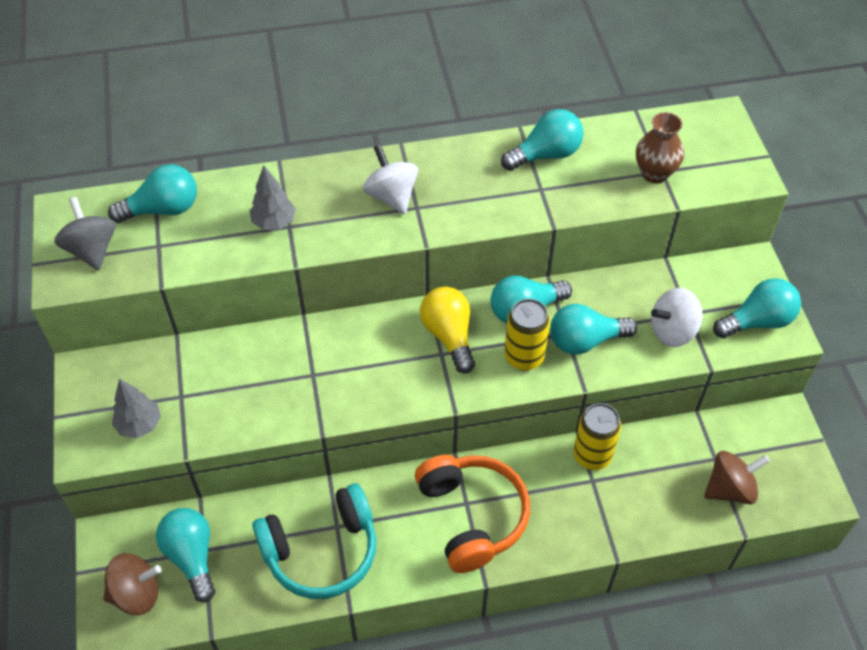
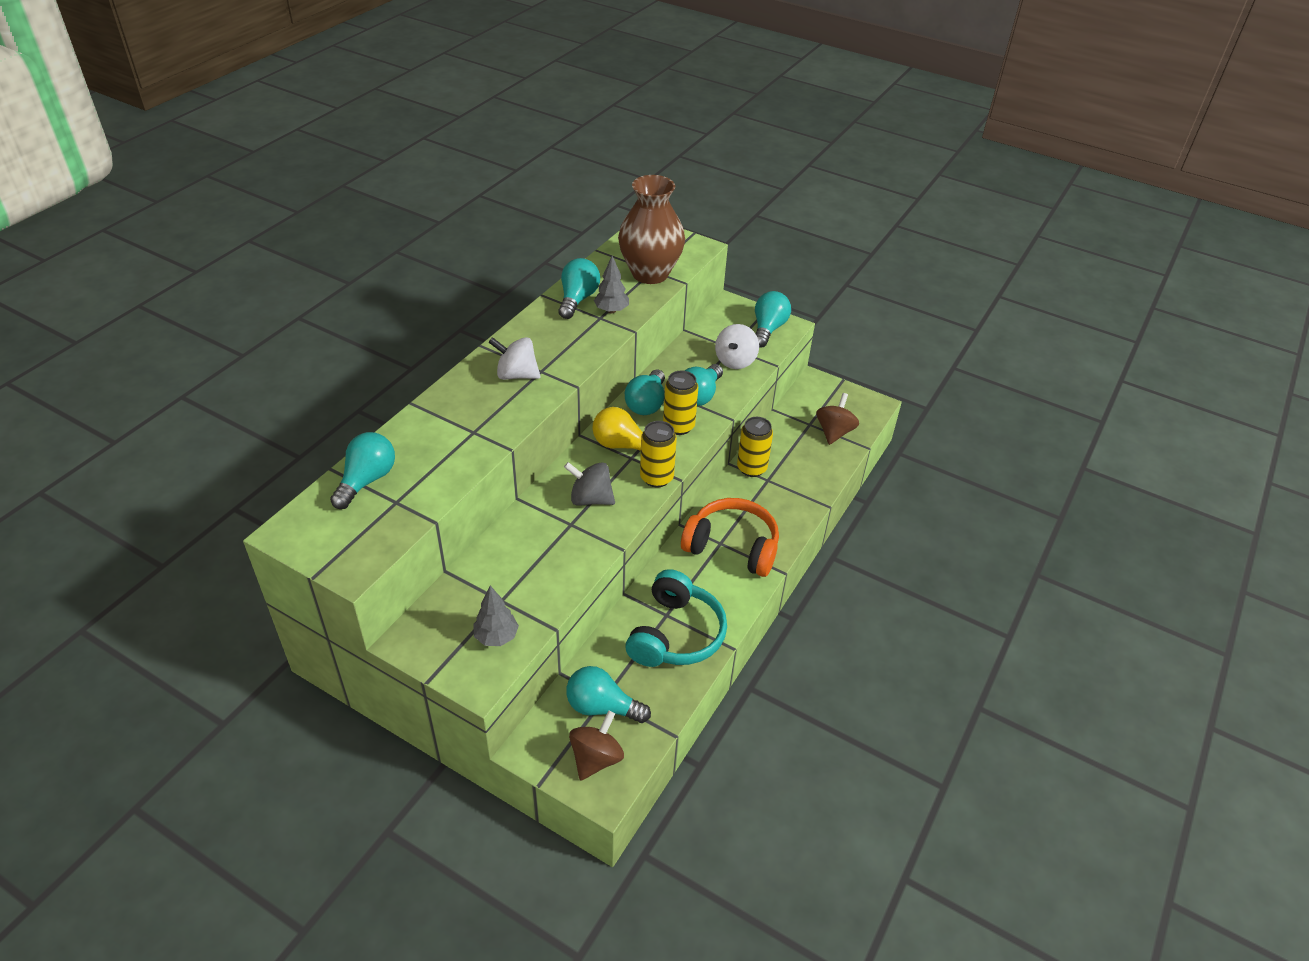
camera: 50 degrees left, 10 degrees down
grey spinning top [54,197,116,270] -> grey spinning top moved to [564,462,615,505]
grey tree [250,165,296,230] -> grey tree moved to [594,256,629,313]
brown vase [636,112,684,183] -> brown vase [618,175,685,284], size x1.81
none -> yellow can [640,421,677,488]

